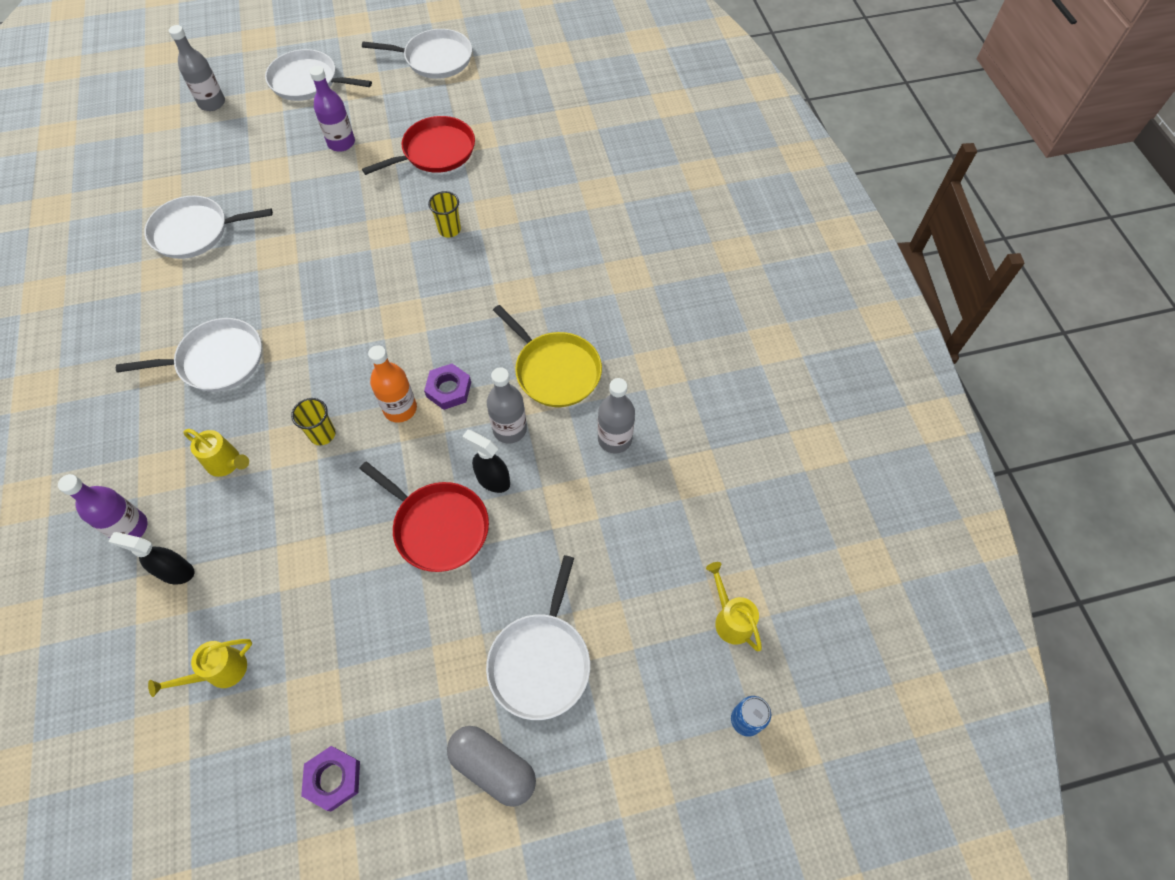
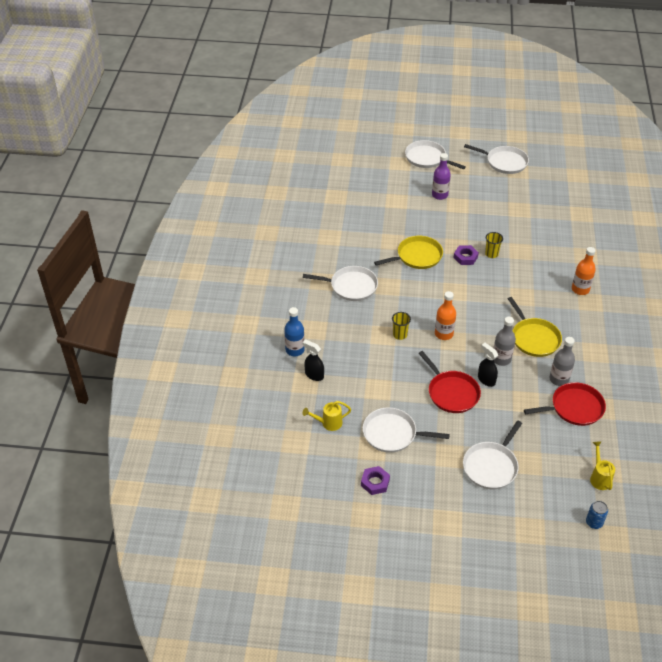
camera: 20 degrees right, 15 degrees down
purple bottle [58,474,148,538] -> blue bottle [284,307,305,356]
white pan [144,195,273,259] -> white pan moved to [363,407,450,453]
grey bottle [169,25,225,111] -> none
yellow watering can [183,429,249,477] -> none
red pan [362,116,475,175] -> red pan moved to [524,382,606,426]
purple nut [424,364,471,410] -> purple nut moved to [454,245,479,265]
grey capsule [447,726,536,807] -> none
none -> yellow pan [374,236,443,269]
none -> orange bottle [572,247,596,295]

